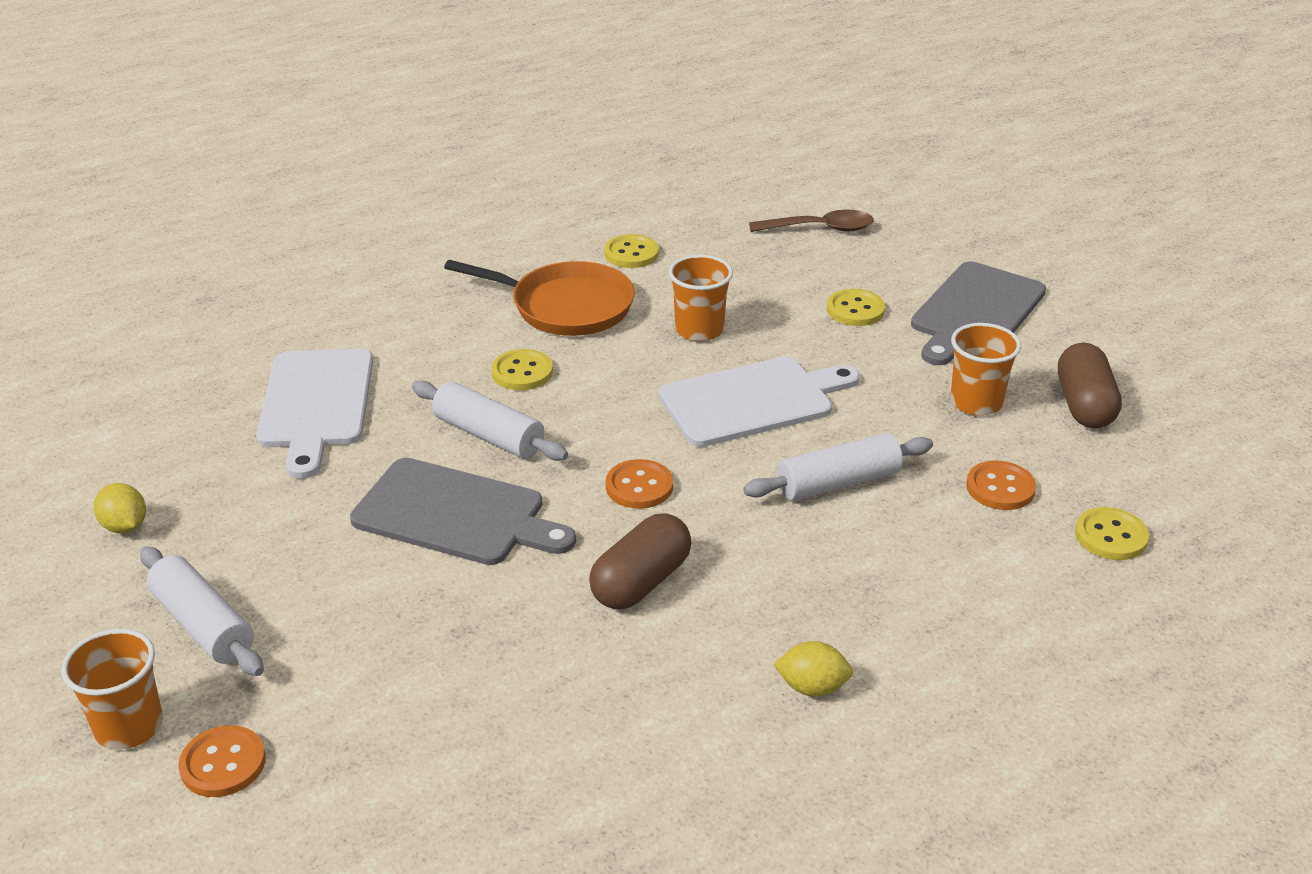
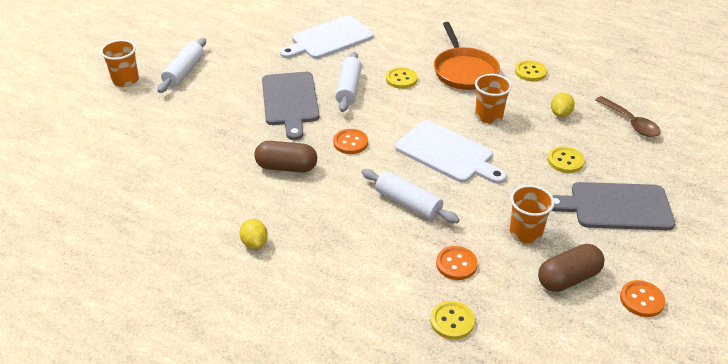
camera: 60 degrees right, 5 degrees up
yellow lemon [94,483,146,534] -> yellow lemon moved to [551,93,575,117]
orange button [178,725,266,797] -> orange button moved to [620,280,665,317]

